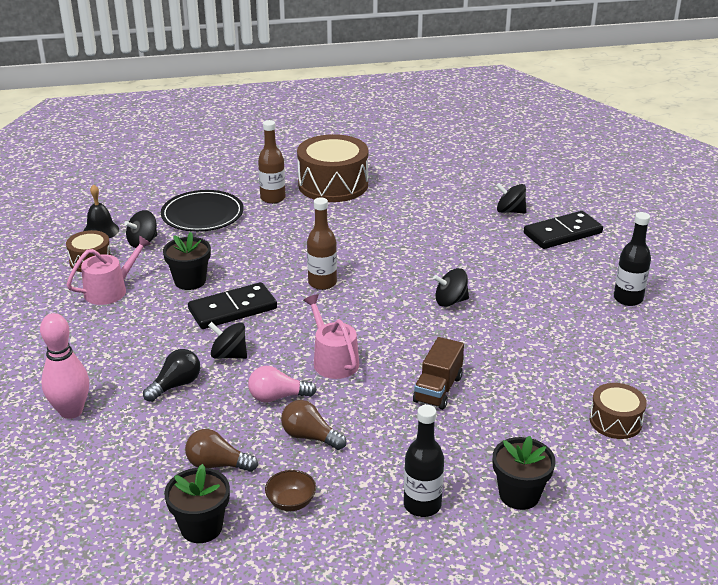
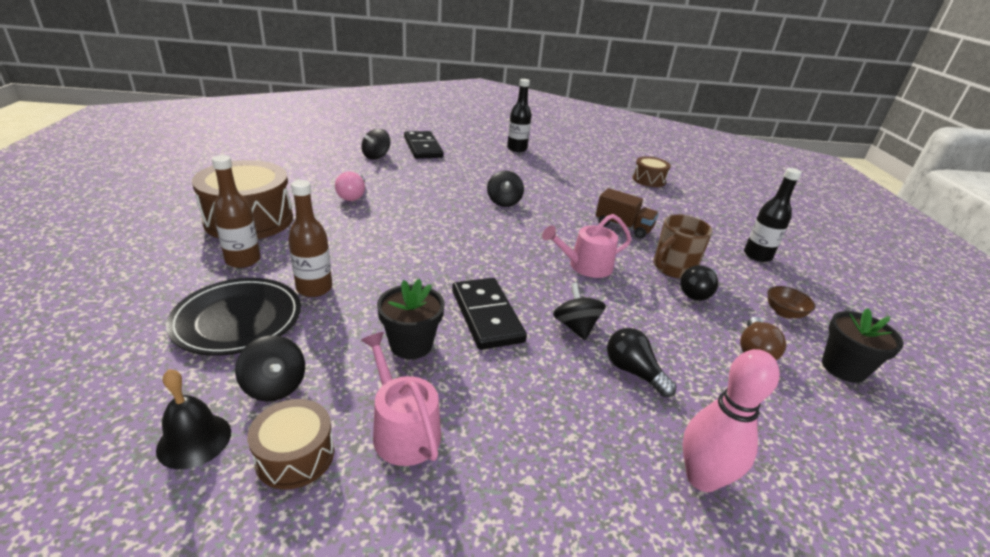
camera: 85 degrees left, 0 degrees up
black spinning top [208,322,247,359] -> black spinning top turned 135 degrees clockwise [553,283,606,340]
pink light bulb [248,366,317,403] -> pink light bulb moved to [335,171,365,201]
brown light bulb [281,400,347,450] -> black light bulb [680,265,718,301]
brown bottle [307,197,337,290] -> brown bottle moved to [288,180,332,297]
black flower pot [493,436,556,510] -> none
none -> brown mug [653,214,712,279]

